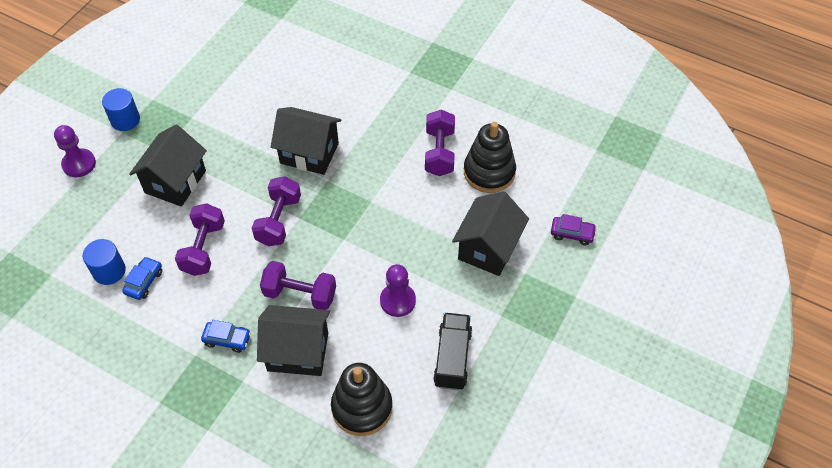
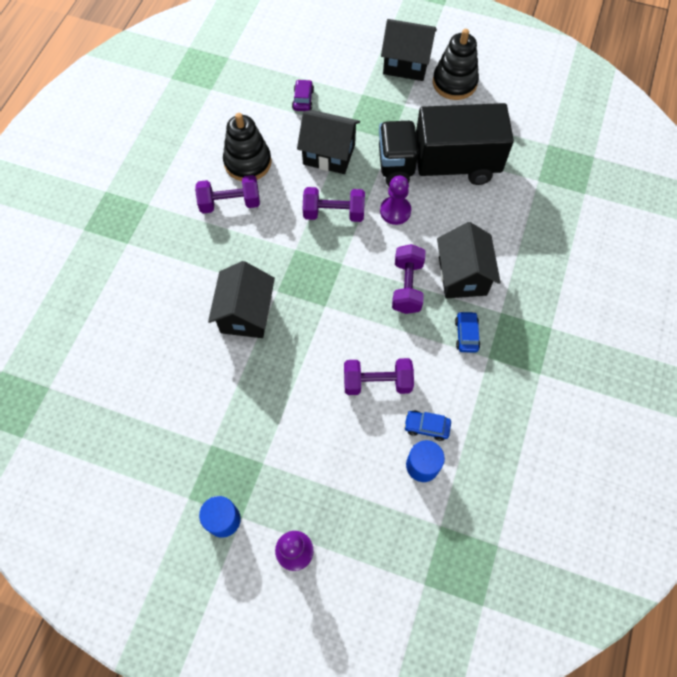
camera: 100 degrees left, 10 degrees up
black house [129,124,207,207] -> black house moved to [381,19,437,81]
purple dumbbell [252,176,301,246] -> purple dumbbell moved to [303,187,365,222]
black stacking toy [331,363,393,436] -> black stacking toy moved to [433,29,479,100]
black truck [433,313,472,390] -> black truck [379,103,514,186], size x2.00

